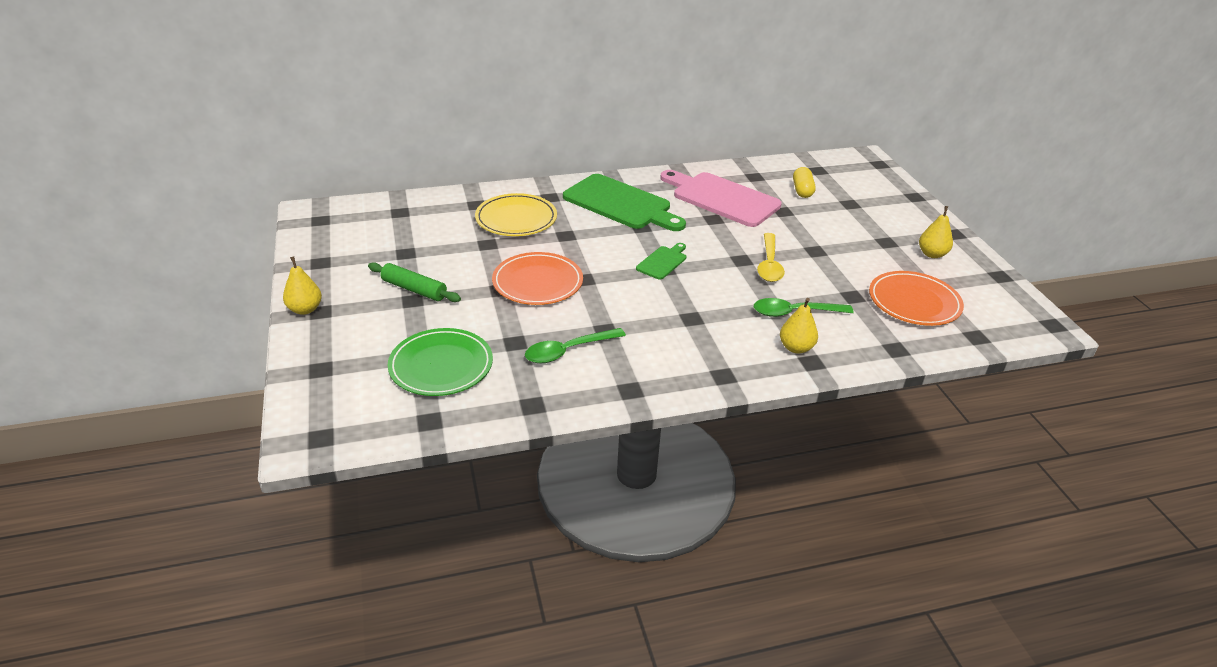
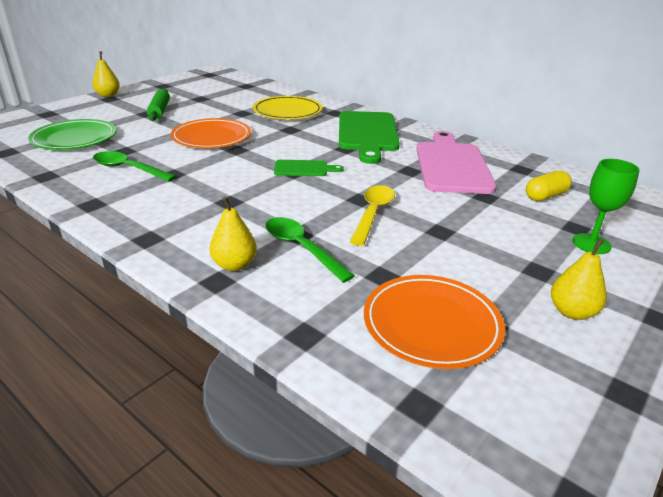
camera: 55 degrees right, 5 degrees down
yellow spoon [757,233,785,282] -> yellow spoon turned 135 degrees clockwise [350,185,395,246]
none -> green goblet [572,159,640,254]

